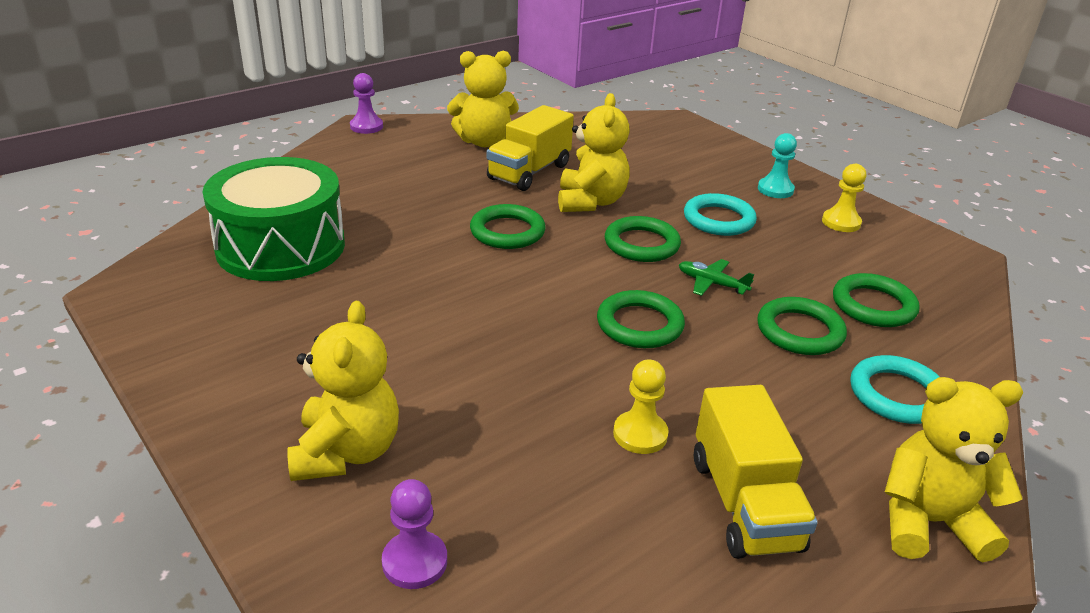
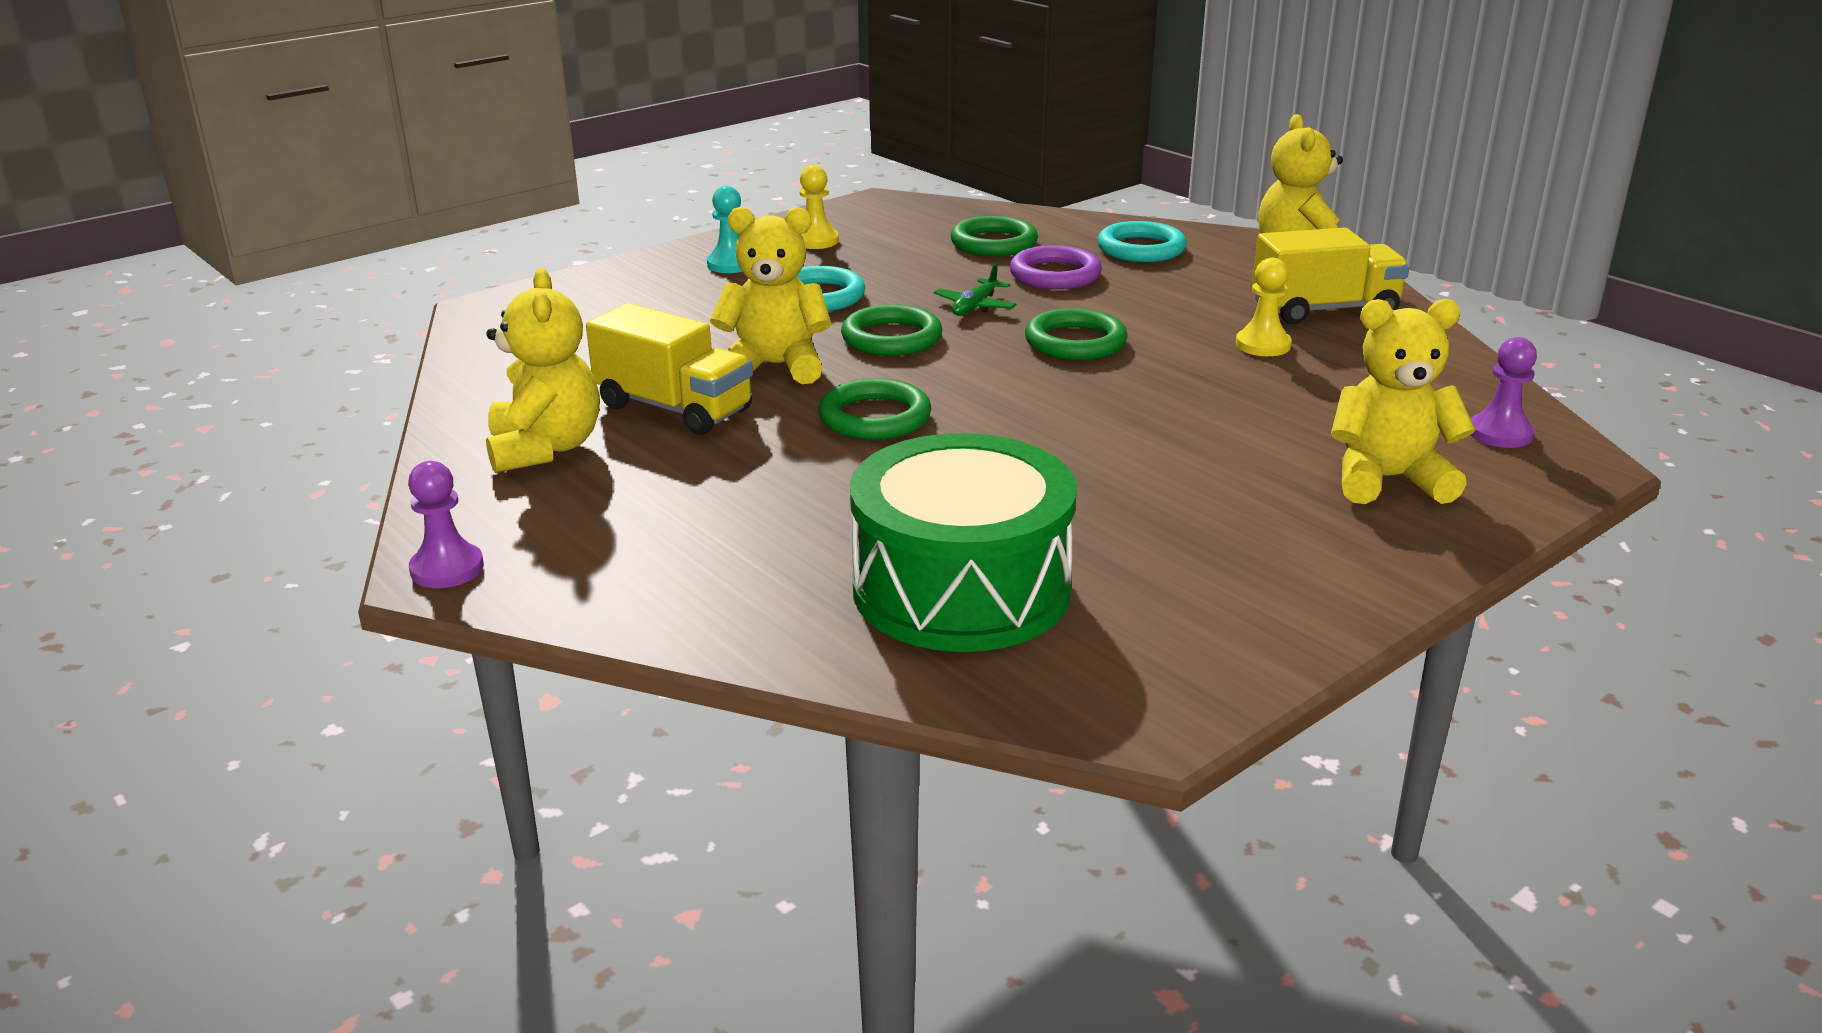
camera: 90 degrees left, 5 degrees down
green ring [757,297,847,355] -> purple ring [1010,245,1102,289]

